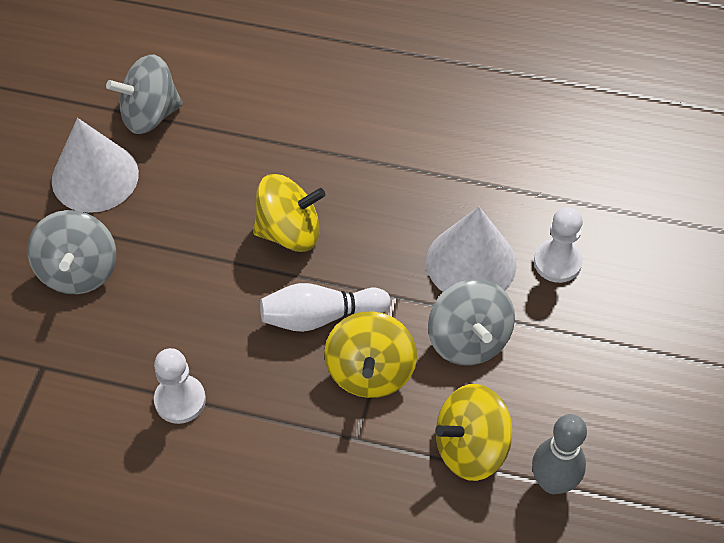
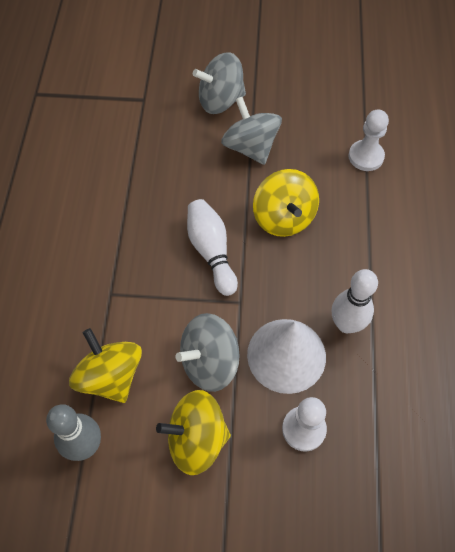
camera: 80 degrees right, 5 degrees up
white cone [52,118,139,213] -> none
grey spinning top [106,54,183,134] -> grey spinning top moved to [221,97,282,165]
white pawn [154,348,206,424] -> white pawn moved to [349,109,389,171]
yellow spinning top [324,311,417,398] -> yellow spinning top moved to [156,390,231,475]
none -> white bowling pin [332,269,378,333]

